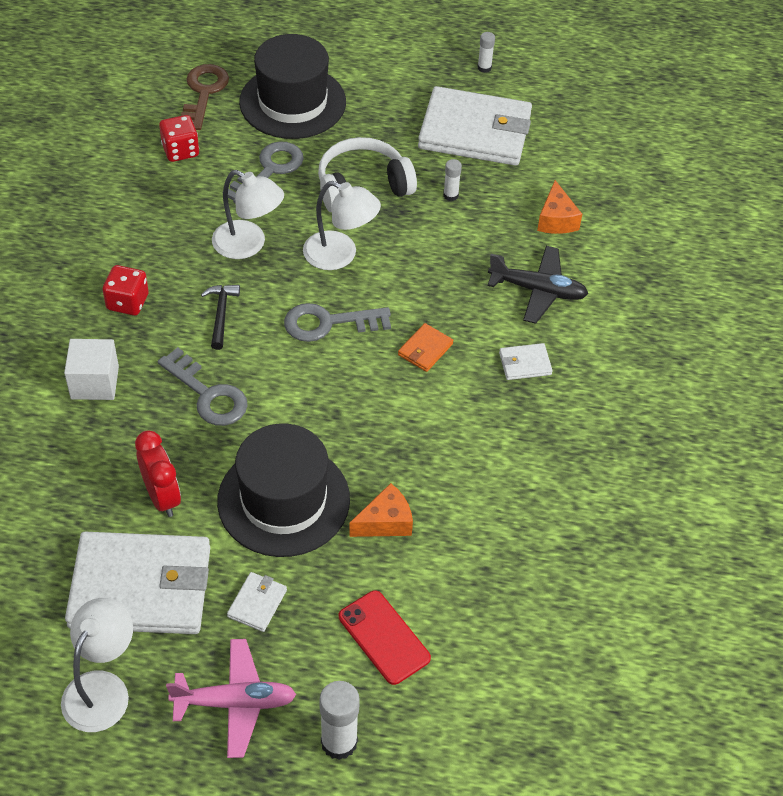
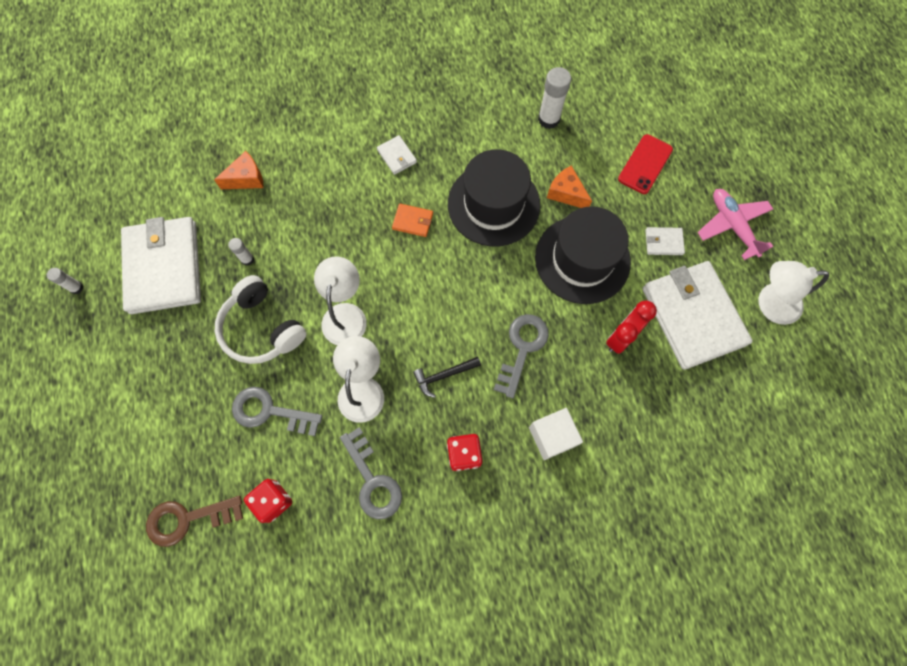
camera: 110 degrees left, 20 degrees up
black hat [239,34,346,139] -> black hat moved to [448,149,540,246]
grey key [284,303,391,342] -> grey key moved to [340,427,402,519]
white glue stick [319,681,360,760] -> white glue stick moved to [538,67,571,129]
black plane [488,246,588,324] -> none

